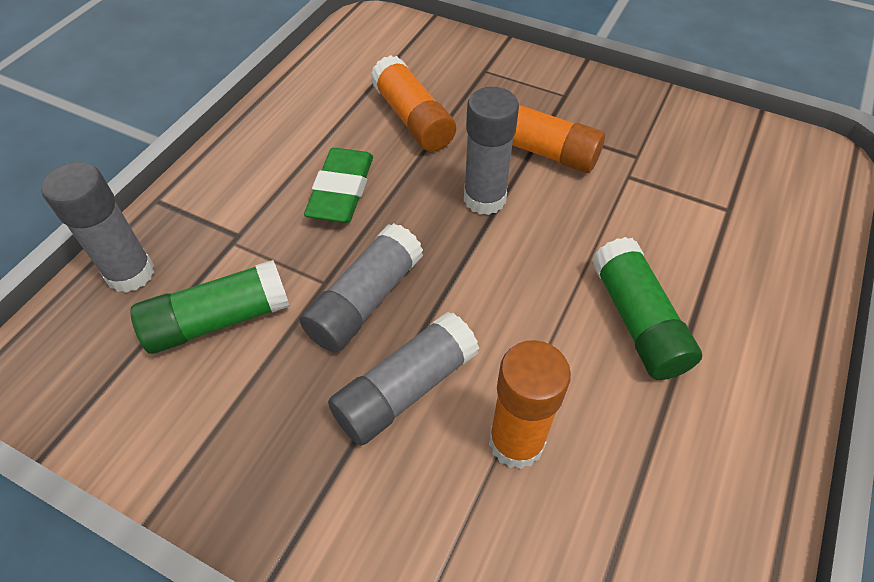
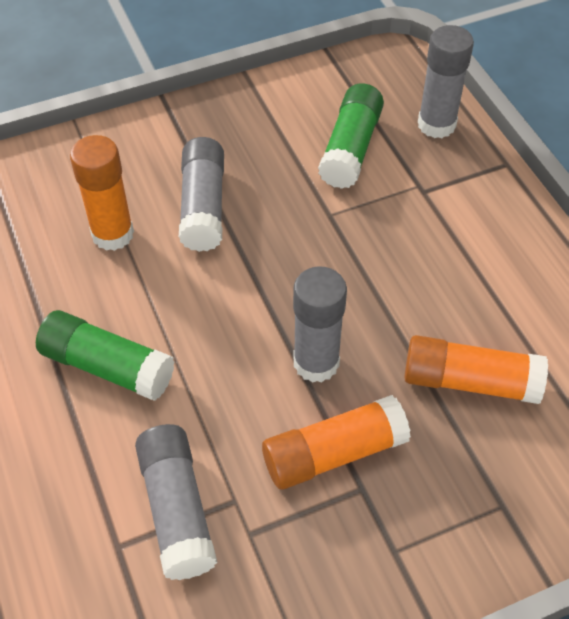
camera: 130 degrees right, 0 degrees up
grey glue stick [299,223,423,352] -> grey glue stick moved to [135,424,218,580]
green eraser [304,148,373,223] -> none

